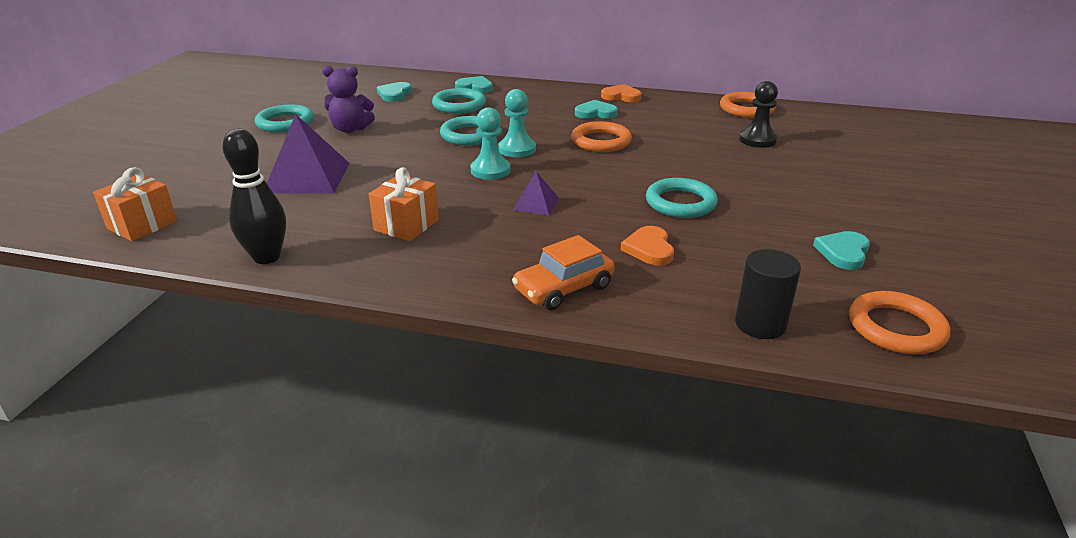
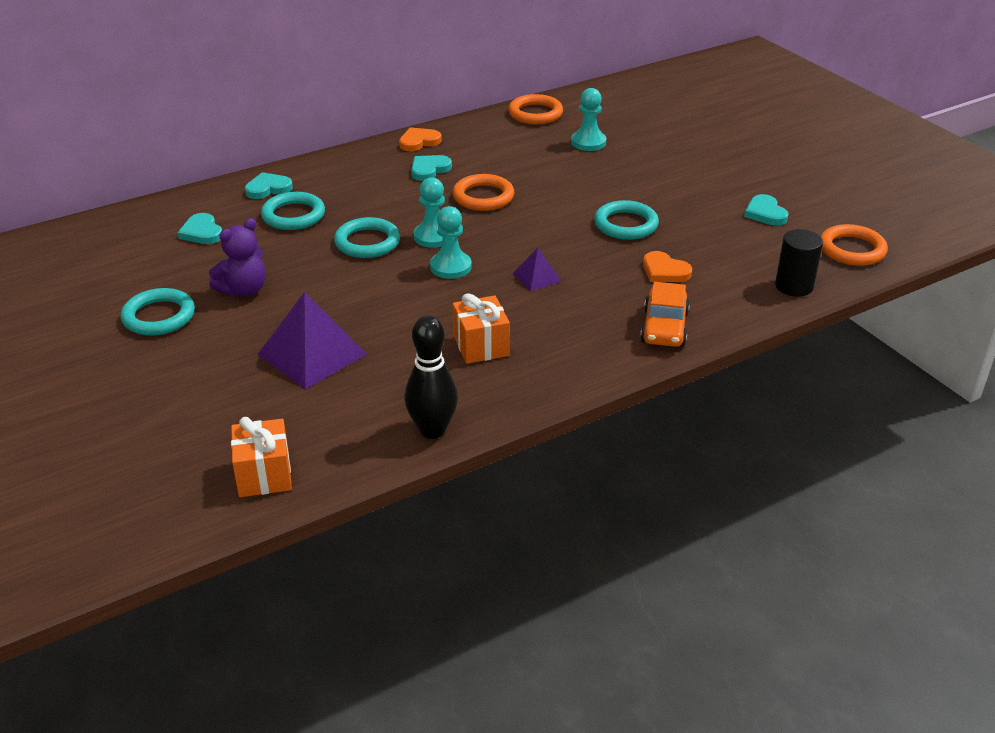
camera: 45 degrees left, 5 degrees up
black pawn [739,81,778,148] -> turquoise pawn [571,88,606,151]

